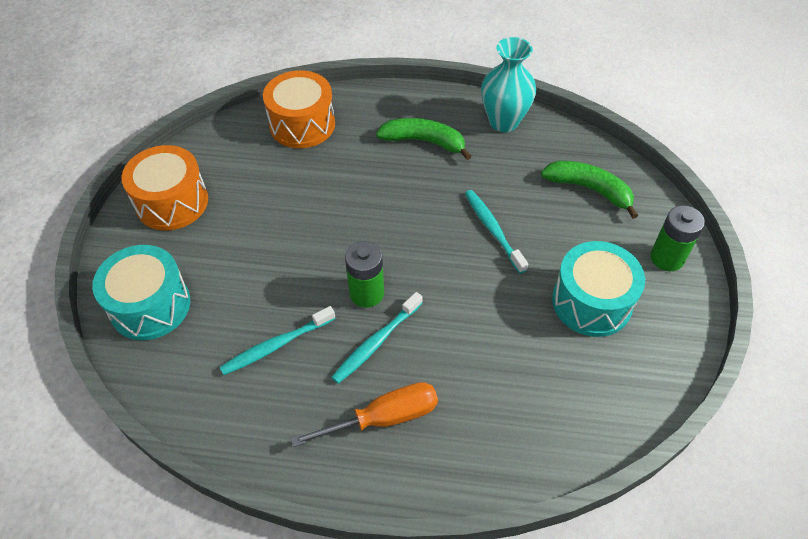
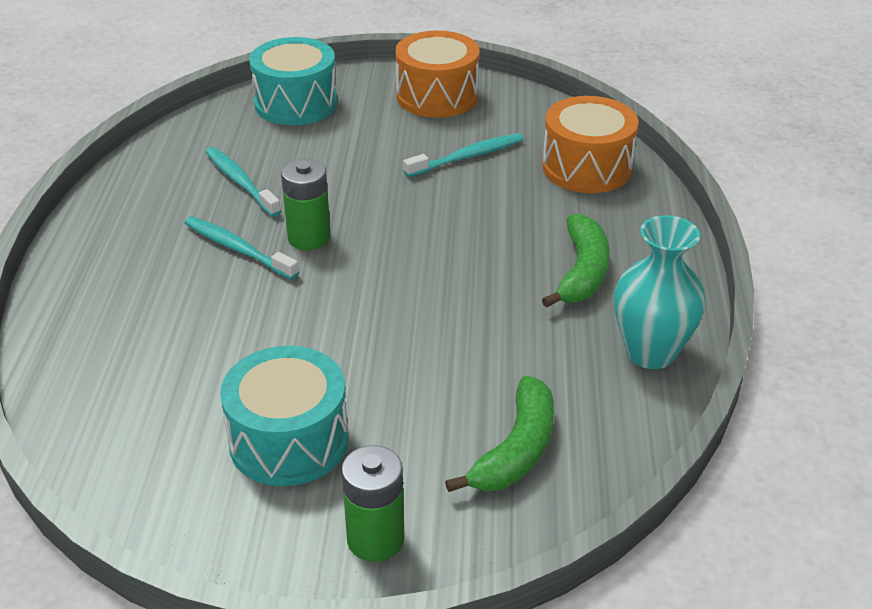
camera: 85 degrees right, 15 degrees down
orange screwdriver [291,382,438,447] -> none
turquoise toothbrush [465,190,528,274] -> turquoise toothbrush moved to [403,133,524,177]

